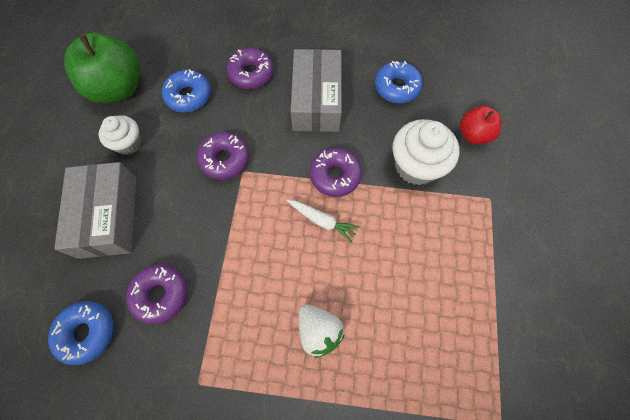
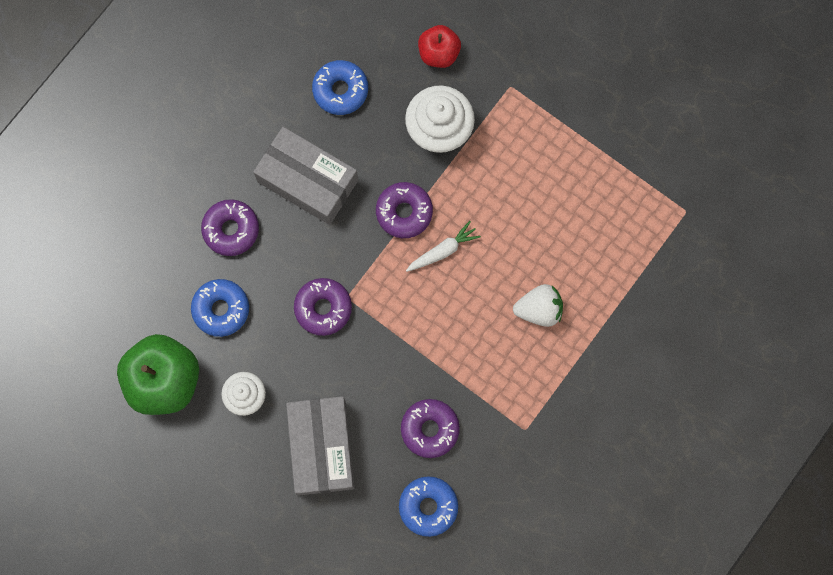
camera: 60 degrees left, 10 degrees up
grey box [54,162,136,259] -> grey box turned 60 degrees clockwise [286,396,355,496]

